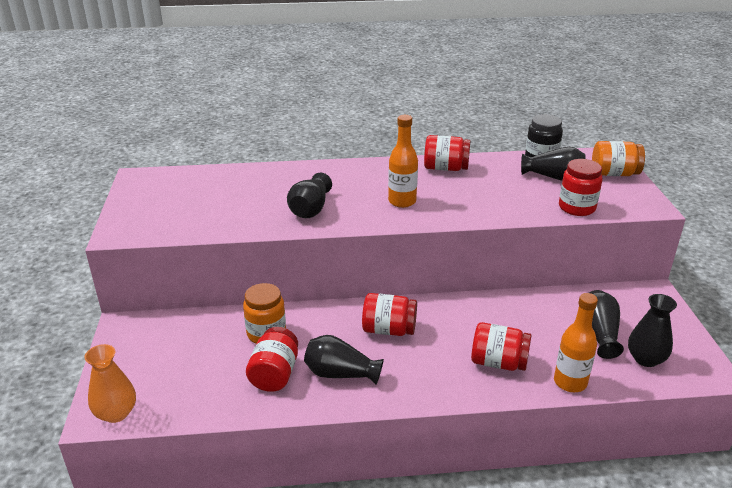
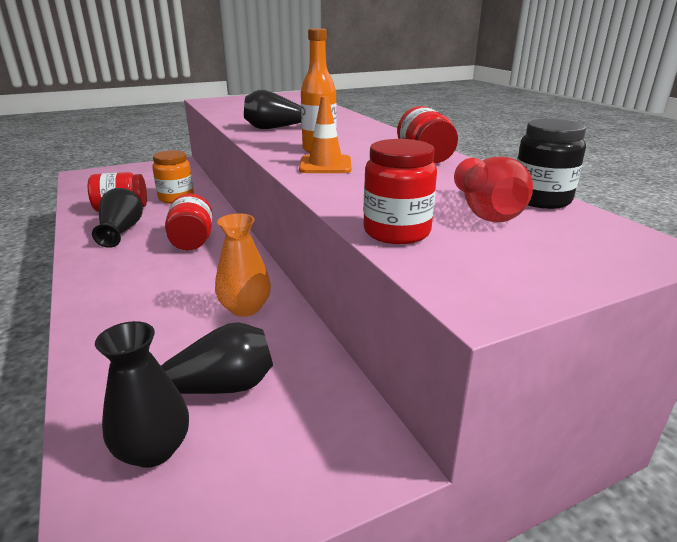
camera: 70 degrees right, 5 degrees down
orange vase [84,344,136,423] -> orange vase moved to [215,213,271,317]
red jar [471,322,532,371] -> none
black vase [521,147,586,181] -> red vase [454,157,533,222]
orange bottle [554,293,598,392] -> none
orange jar [592,141,645,176] -> none
none -> orange traffic cone [299,96,351,173]

